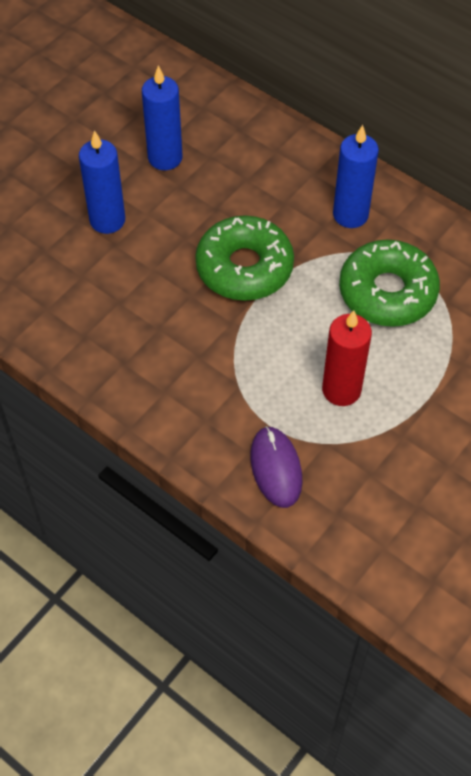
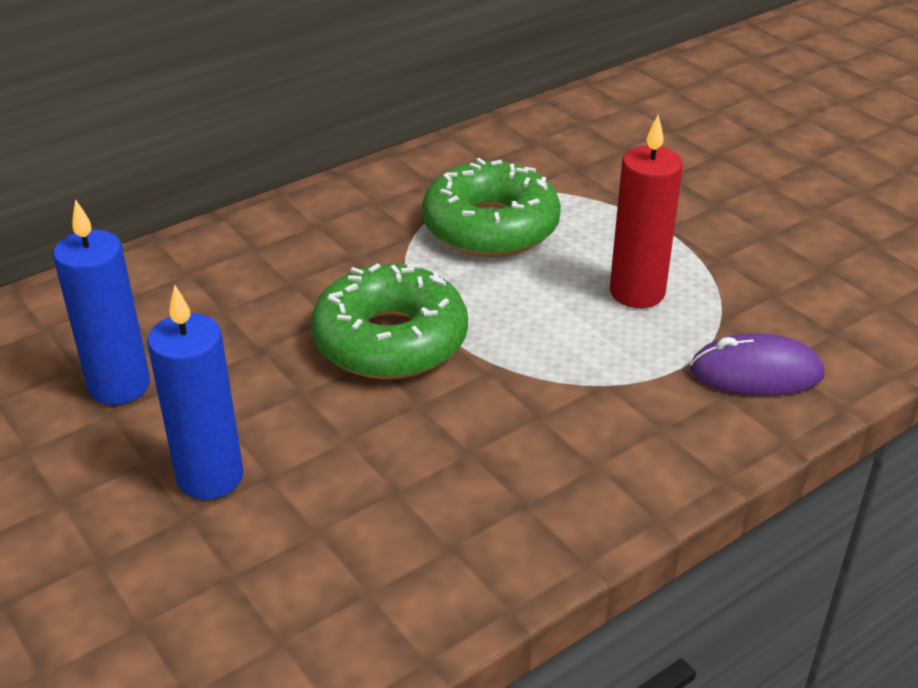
camera: 75 degrees left, 20 degrees down
blue candle [333,125,379,228] -> none

